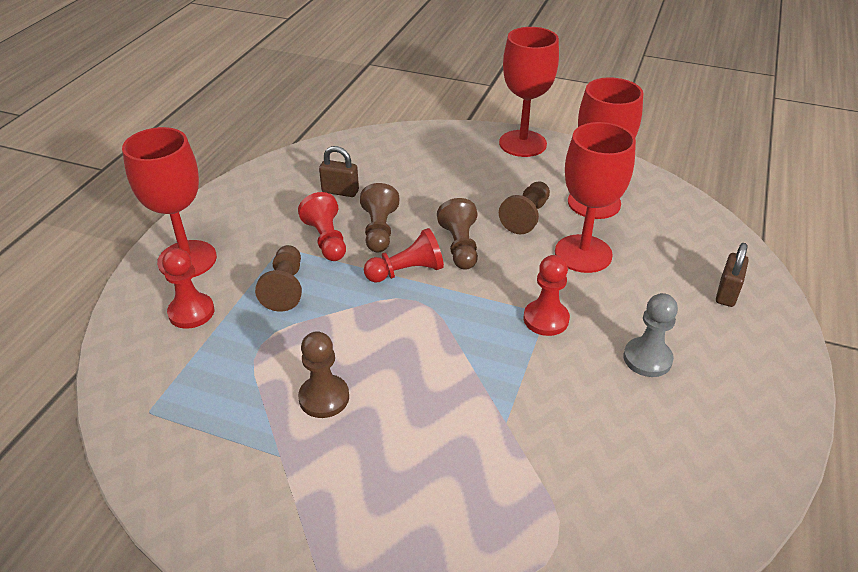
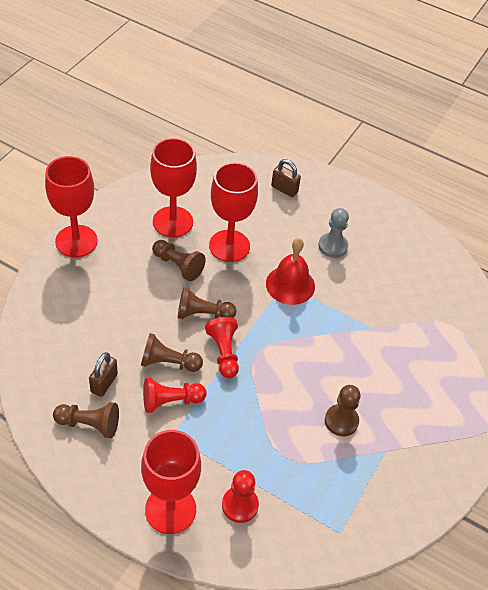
camera: 85 degrees left, 10 degrees up
brown pawn [255,245,302,312] -> brown pawn moved to [53,402,119,438]
red pawn [524,255,570,336] -> red bell [266,238,315,305]

